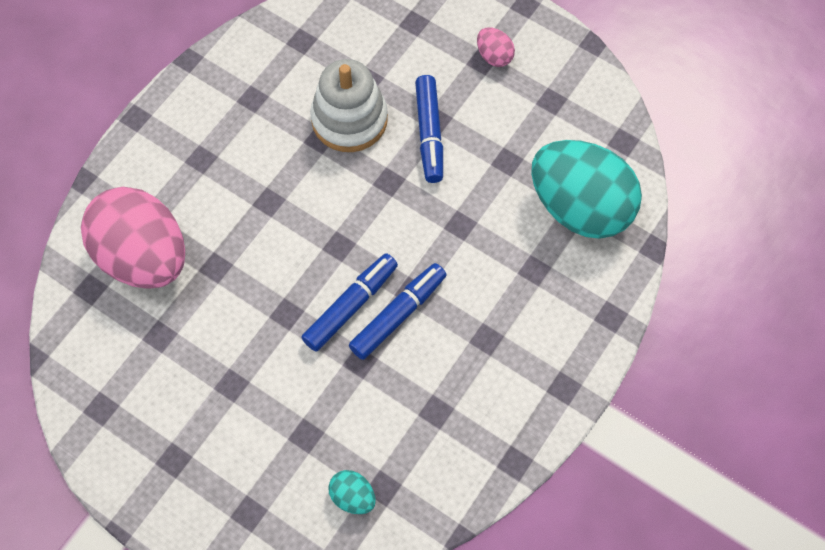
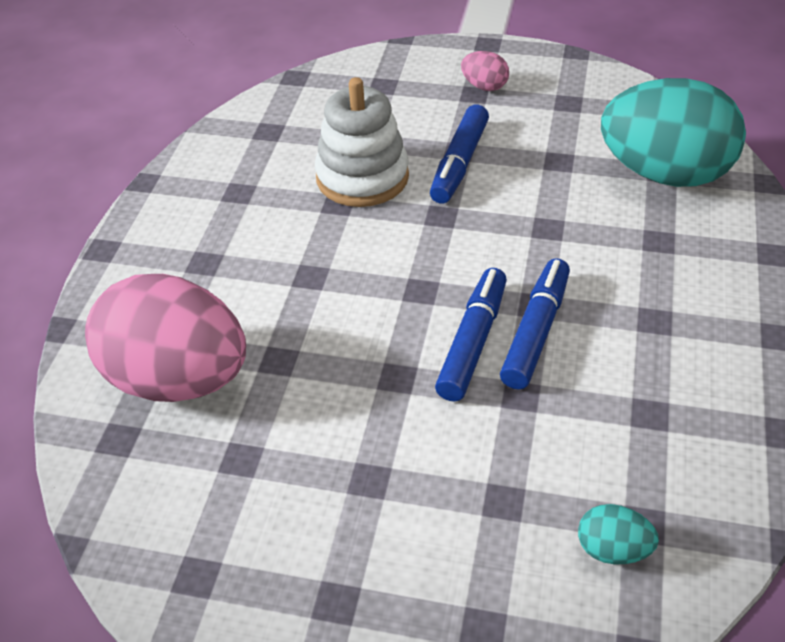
camera: 20 degrees left, 20 degrees down
blue marker [415,75,443,183] -> blue marker turned 45 degrees clockwise [430,105,489,204]

